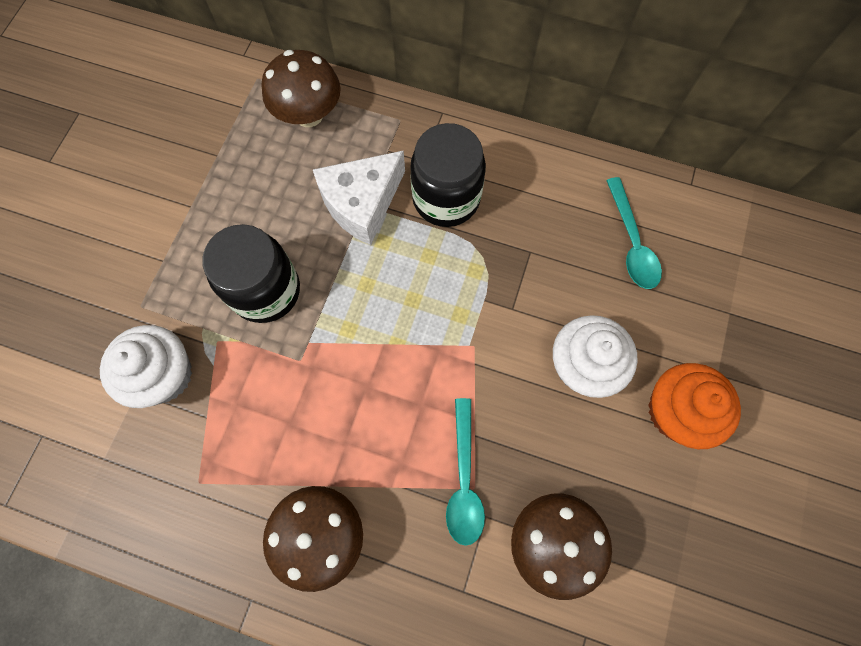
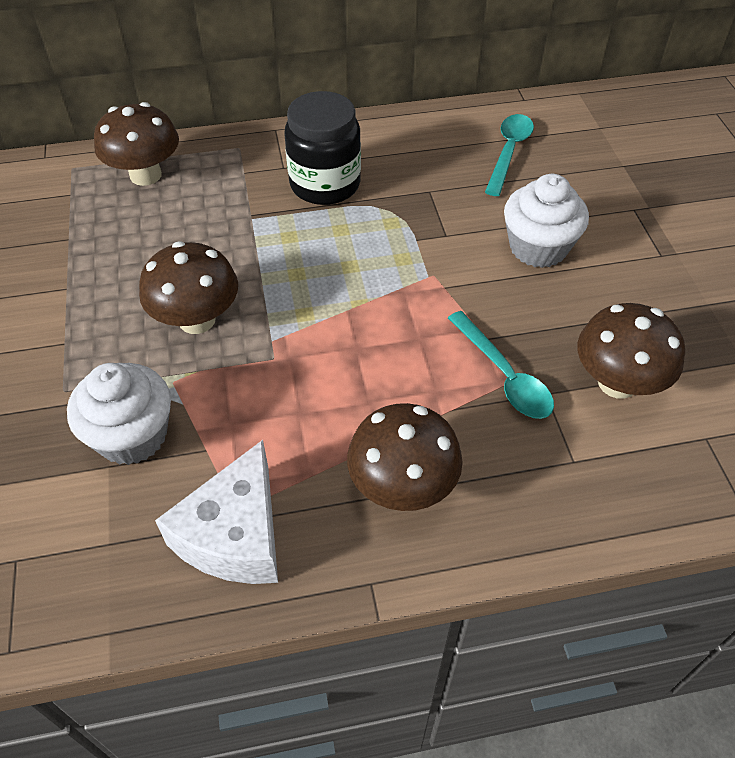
camera: 30 degrees left, 20 degrees down
black jar [203,224,300,323] -> brown mushroom [139,241,238,334]
white cheese [313,150,405,245] -> white cheese moved to [155,440,278,584]
turquoise spoon [606,177,662,289] -> turquoise spoon turned 120 degrees counterclockwise [485,114,534,196]
orange cupcake [648,363,741,449] -> none

